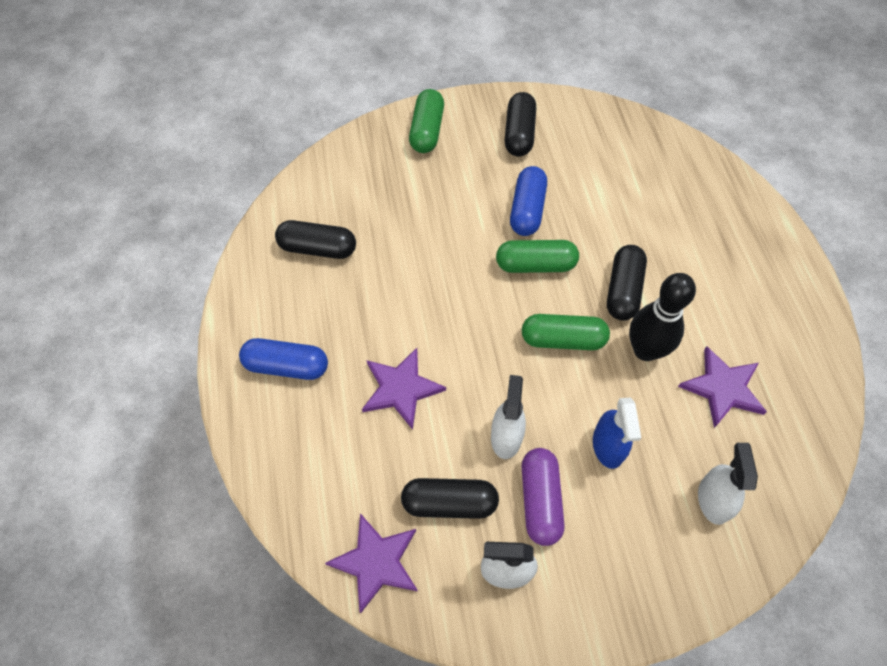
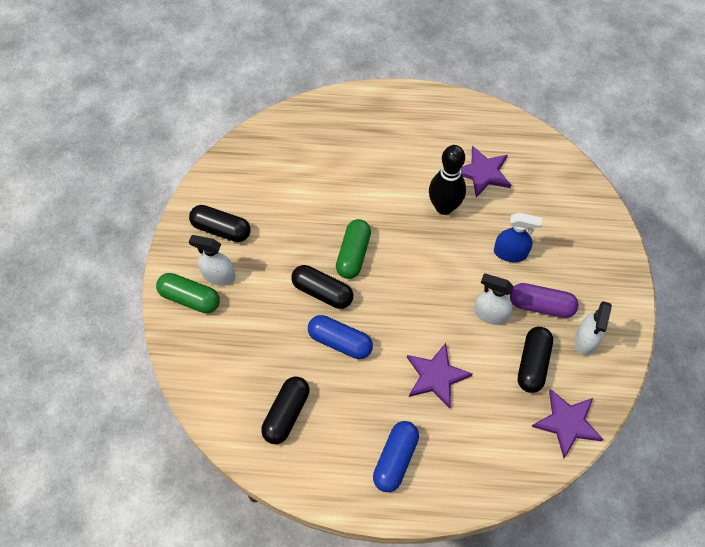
camera: 75 degrees left, 0 degrees up
blue capsule [510,166,547,236] -> blue capsule moved to [308,315,373,359]
green capsule [522,314,610,350] -> none
black capsule [607,245,647,321] -> black capsule moved to [291,265,353,309]
white spray bottle [698,443,758,525] -> white spray bottle moved to [189,235,236,286]

